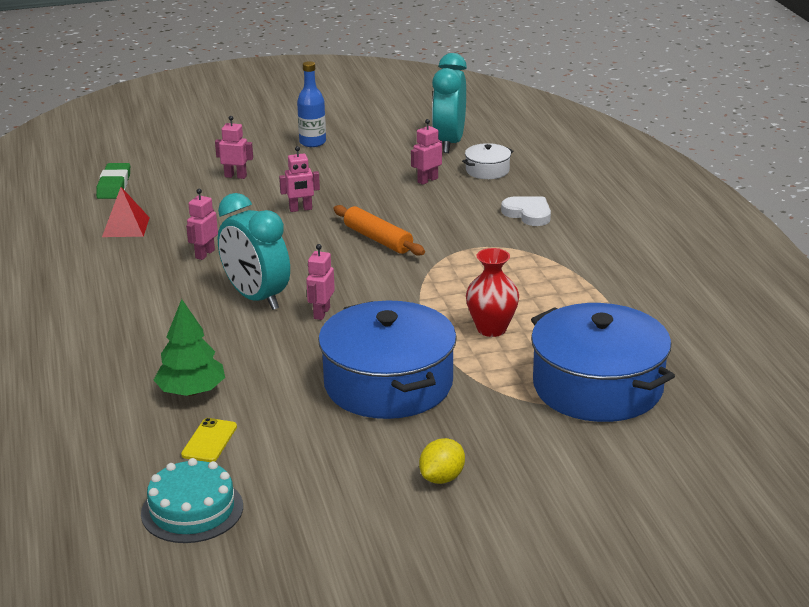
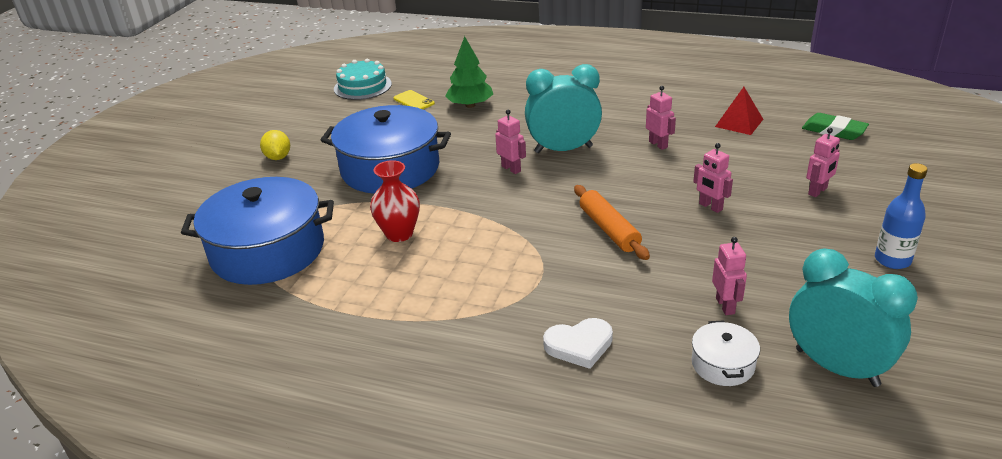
camera: 125 degrees right, 5 degrees up
pink robot [279,146,320,212] -> pink robot turned 60 degrees counterclockwise [693,143,733,213]
orange rolling pin [333,205,425,256] -> orange rolling pin turned 75 degrees clockwise [574,185,650,260]

